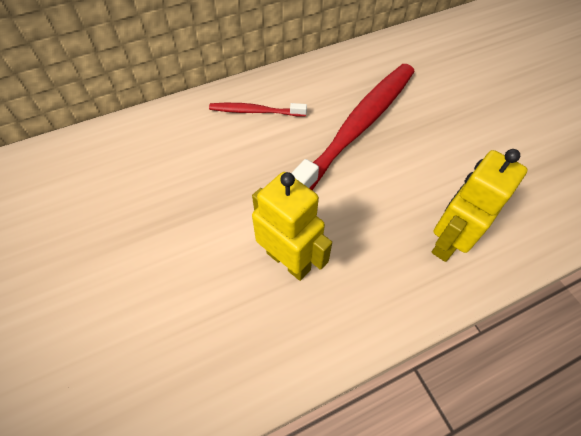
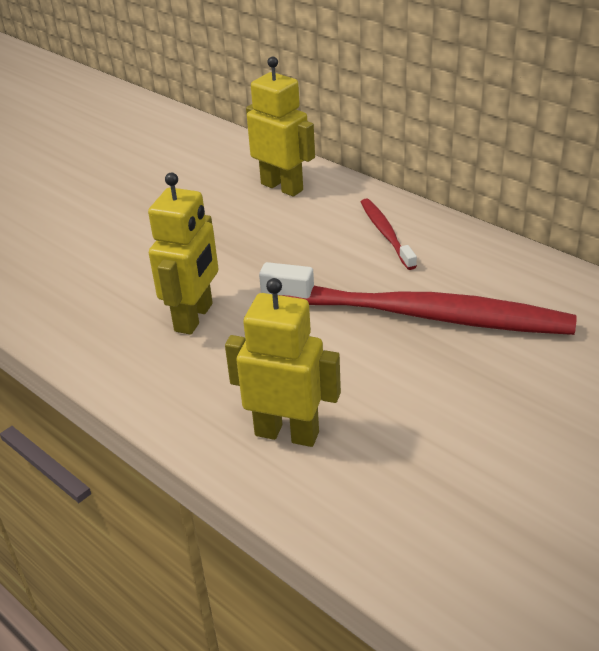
camera: 70 degrees right, 20 degrees down
none -> yellow robot [246,57,315,197]

